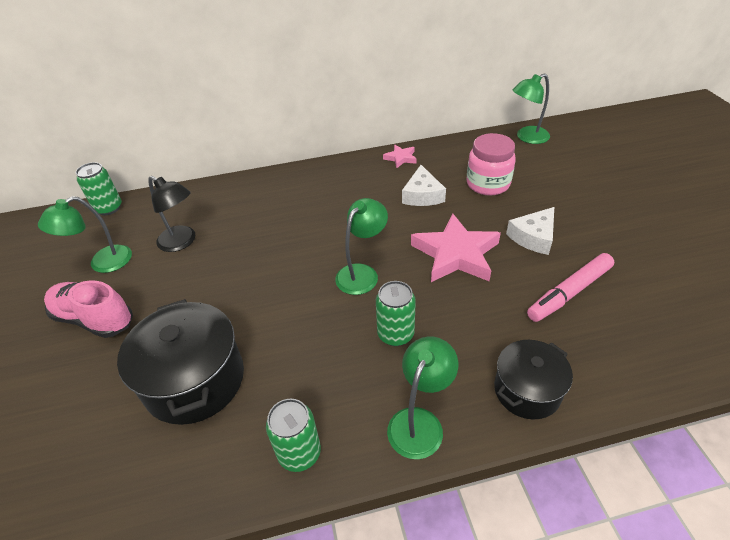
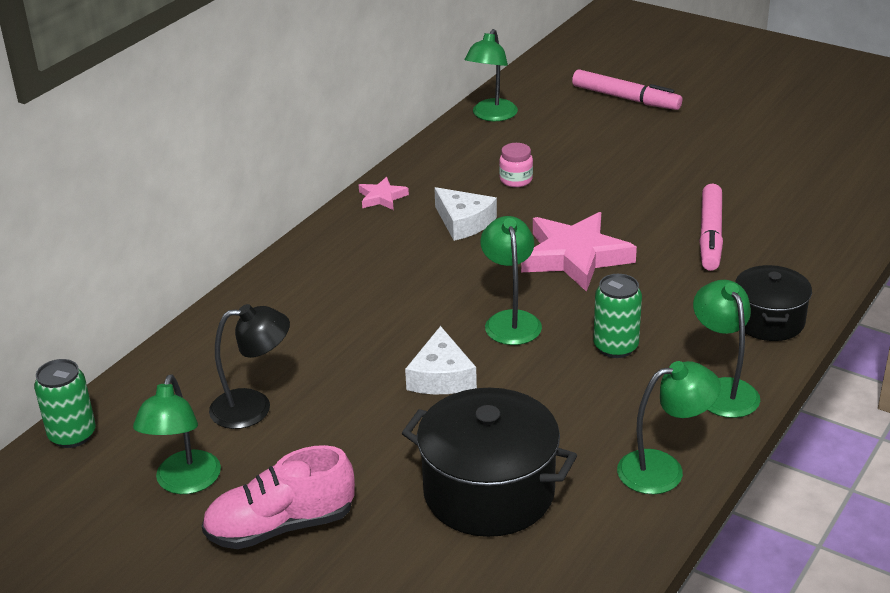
camera: 45 degrees left, 10 degrees down
green can [266,399,321,472] -> green lamp [617,361,721,494]
pink jar [466,133,516,196] -> pink jar [499,143,533,187], size x0.55
white cheese [506,207,554,255] -> white cheese moved to [405,326,477,394]
none -> pink marker [572,69,682,110]

